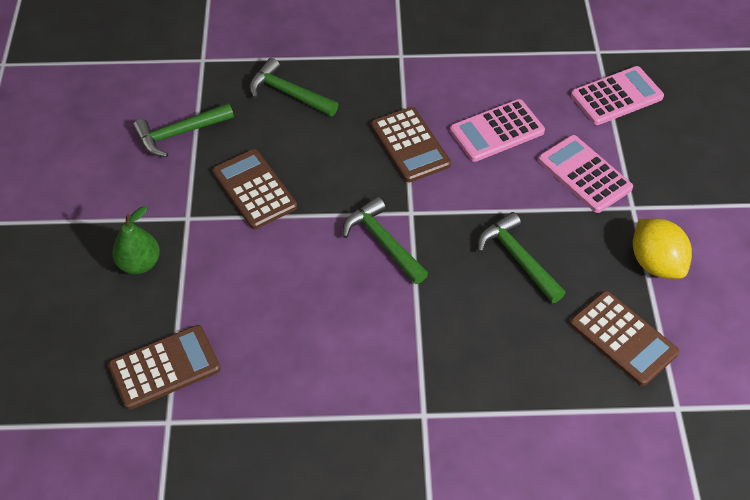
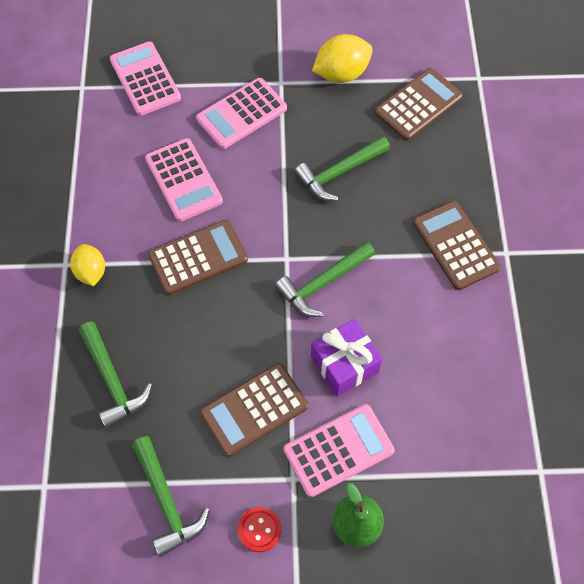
camera: 90 degrees left, 10 degrees up
brown calculator [108,325,221,410] -> brown calculator moved to [413,201,501,290]
green hammer [249,58,338,116] -> green hammer turned 60 degrees counterclockwise [79,322,152,429]
none -> yellow lemon [70,244,105,286]
none -> red button [238,507,281,552]
none -> pink calculator [284,404,395,497]
none -> purple gift [311,319,382,396]

